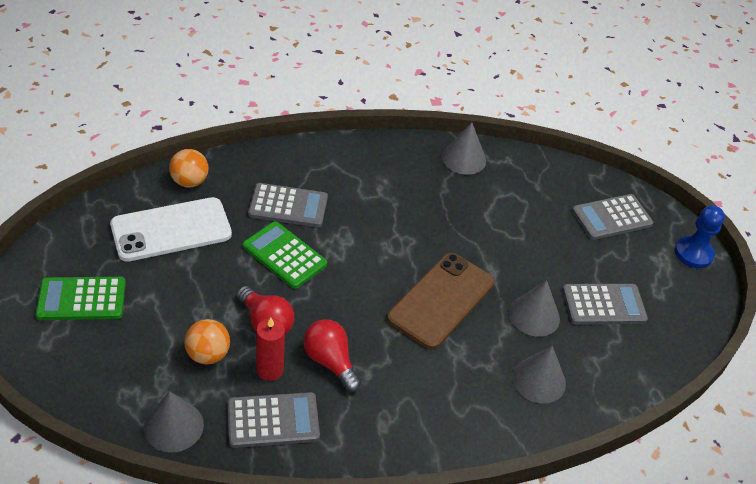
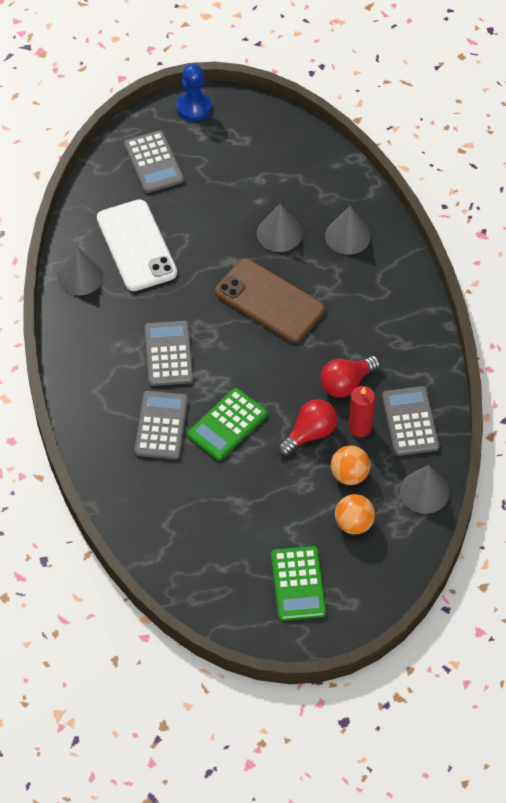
camera: 85 degrees left, 10 degrees up
white phone [110,197,232,262] -> white phone moved to [97,199,177,291]
orange ball [169,149,209,188] -> orange ball moved to [335,494,375,534]
grey calculator [562,284,648,324] -> grey calculator moved to [144,321,193,386]

